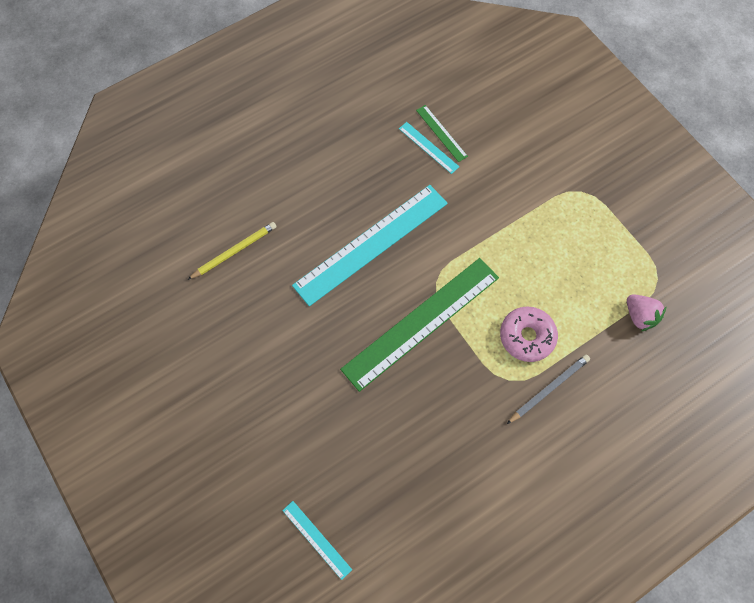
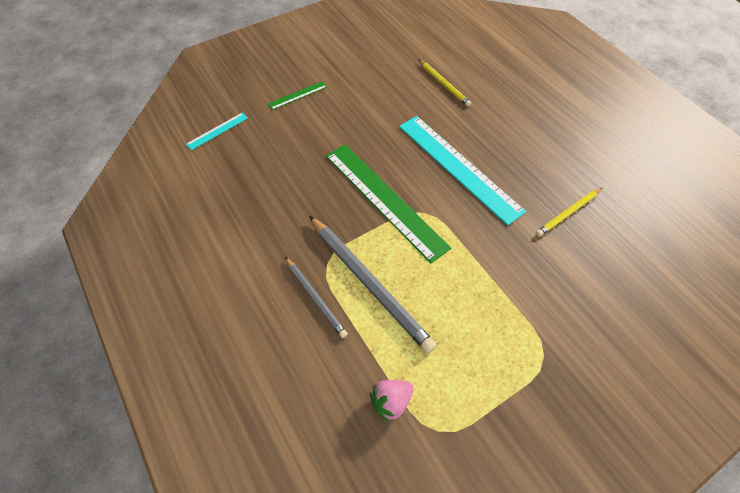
camera: 90 degrees right, 10 degrees down
turquoise ruler [399,122,459,174] -> yellow pencil [536,188,602,237]
green ruler [416,105,468,162] -> green ruler moved to [268,81,327,110]
pink donut [500,306,558,362] -> grey pencil [309,216,437,353]

